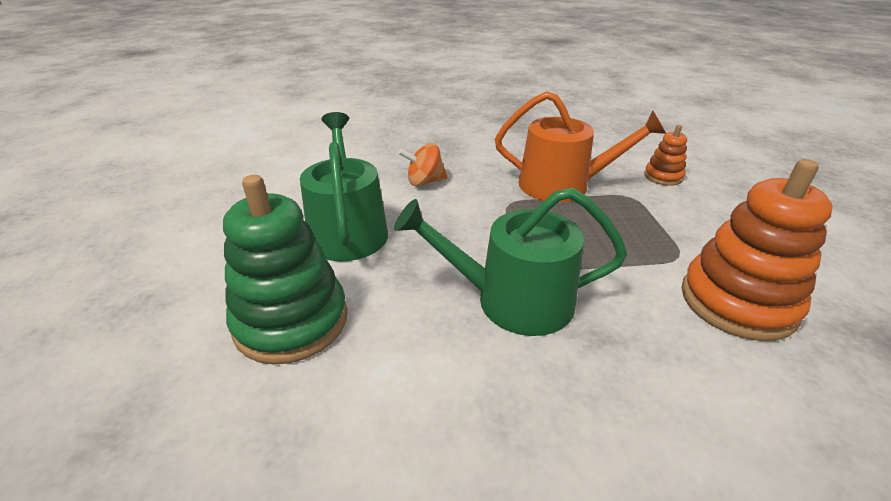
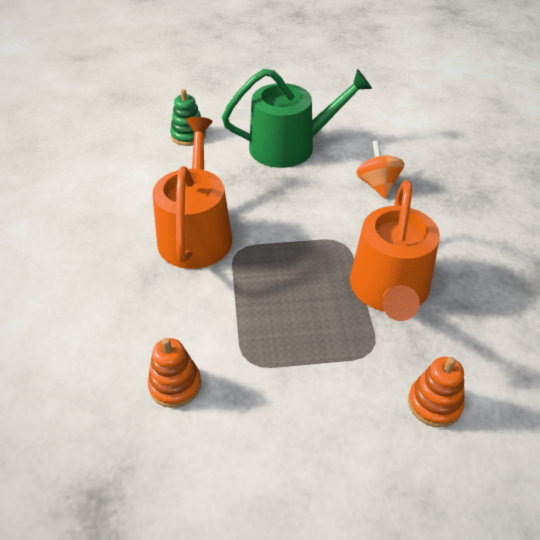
camera: 90 degrees right, 10 degrees up
green stacking toy [223,175,348,365] -> green stacking toy [170,89,206,146], size x0.50
green watering can [394,188,627,336] -> orange watering can [153,117,232,269]
orange stacking toy [681,159,833,341] -> orange stacking toy [148,338,201,408], size x0.50

